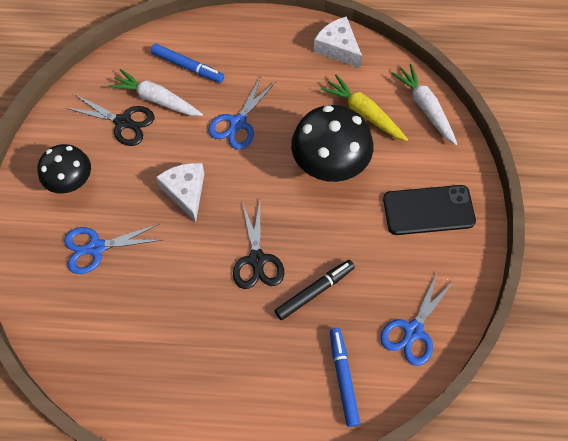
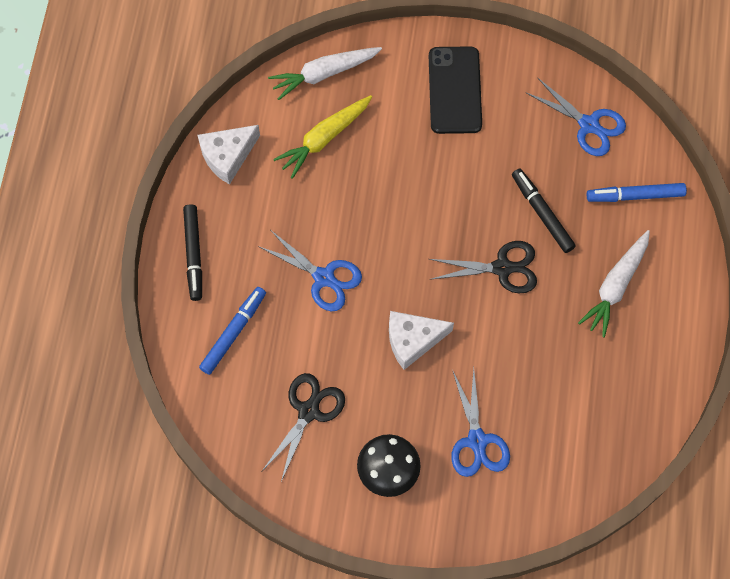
camera: 85 degrees left, 5 degrees up
white carrot [109,69,203,116] -> white carrot moved to [578,230,650,338]
black mushroom [291,105,373,182] -> none
none -> black marker [183,204,202,301]

